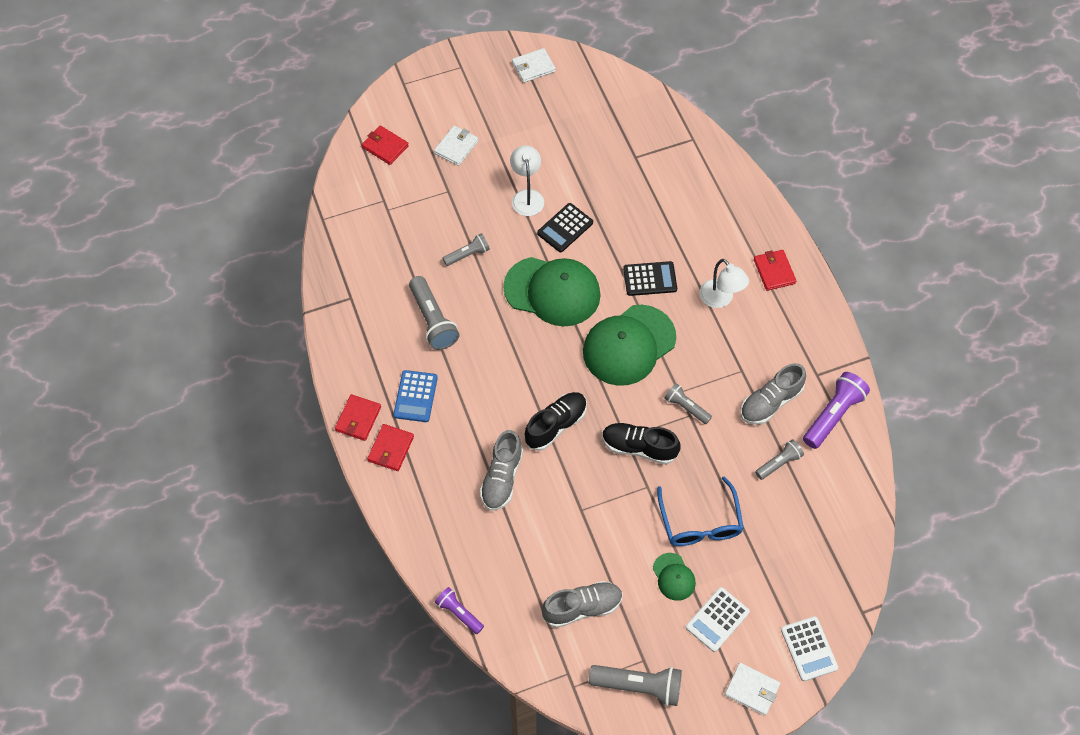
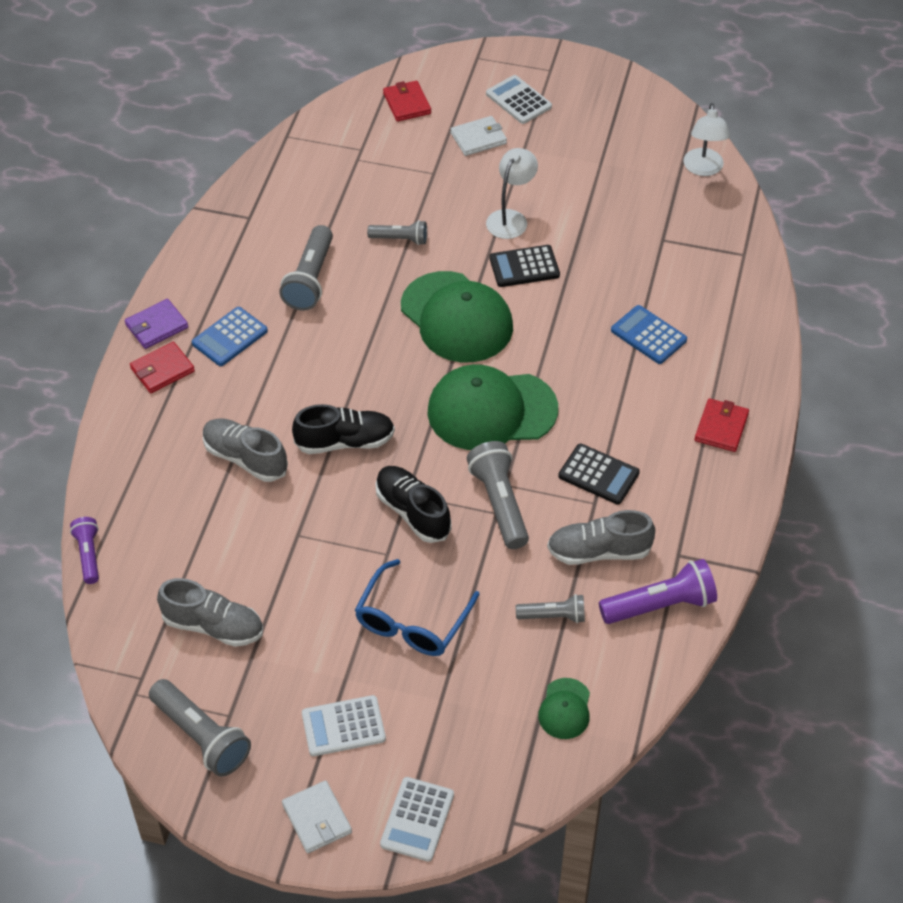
camera: 35 degrees right, 10 degrees down
red wallet [335,394,381,441] -> purple wallet [125,299,188,349]
grey shoe [480,430,523,511] -> grey shoe turned 75 degrees clockwise [203,418,288,482]
white wallet [512,48,556,83] -> none
black calculator [623,261,677,296] -> black calculator moved to [558,444,640,504]
green cap [653,553,696,601] -> green cap moved to [538,678,590,739]
grey flashlight [665,383,712,424] -> grey flashlight [467,441,529,549], size x1.66
white lamp [699,259,749,308] -> white lamp moved to [683,103,730,176]
none -> white calculator [486,75,552,124]
none -> blue calculator [611,305,687,364]

